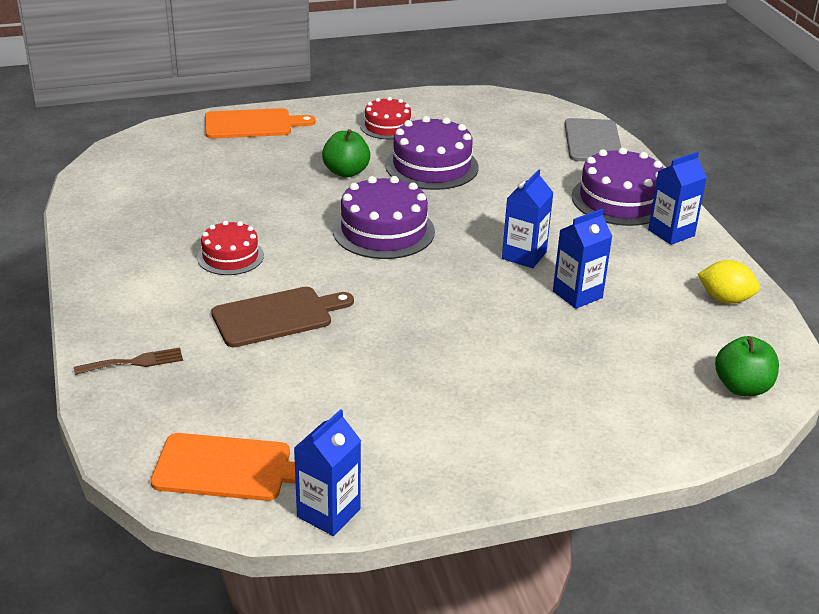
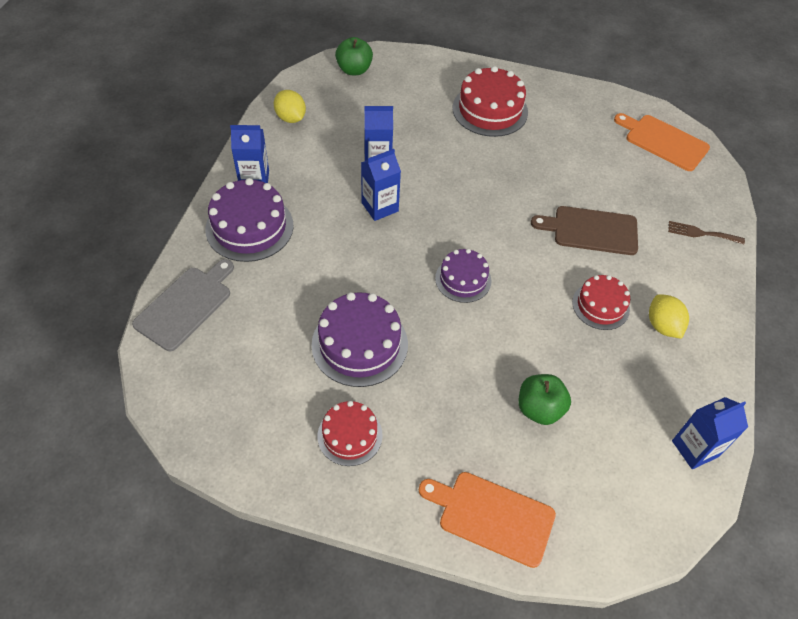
camera: 150 degrees left, 20 degrees up
blue carton [294,409,361,536] -> blue carton moved to [672,397,748,469]
green apple [322,129,370,177] -> green apple moved to [518,374,571,425]
purple cake [333,176,435,259] -> purple cake [435,249,491,303], size x0.62
none -> red cake [453,66,528,137]
none -> yellow lemon [649,294,689,339]

